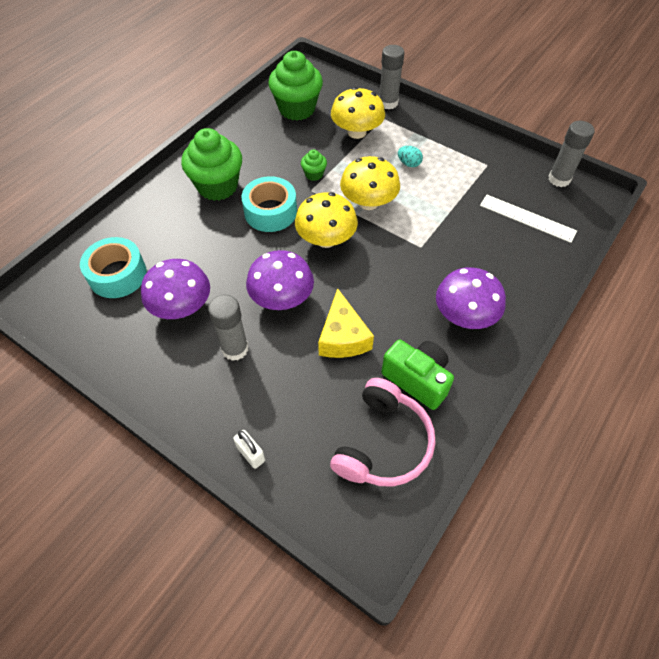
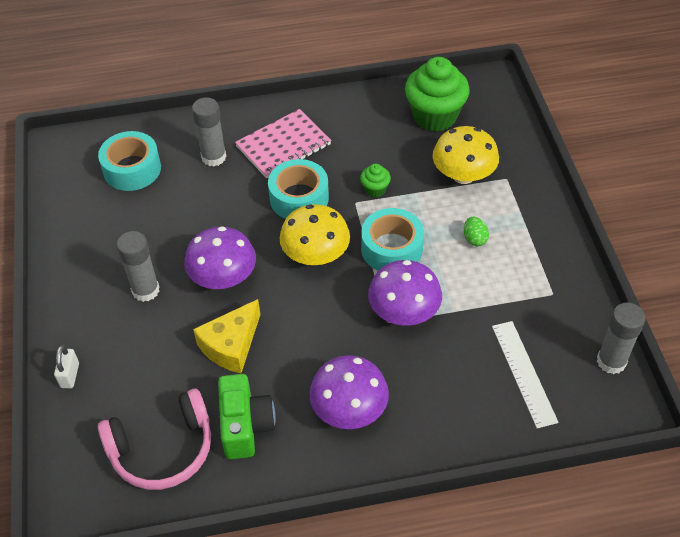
camera: 45 degrees right, 5 degrees down
purple mushroom [141,259,210,319] -> purple mushroom moved to [368,260,442,326]
green cupcake [181,128,242,201] -> pink notebook [235,109,331,178]
yellow mushroom [340,156,400,210] -> turquoise tape [361,208,424,271]
grey glue stick [379,45,404,109] -> grey glue stick moved to [192,97,226,167]
turquoise egg [398,146,423,167] -> green egg [464,217,489,246]

